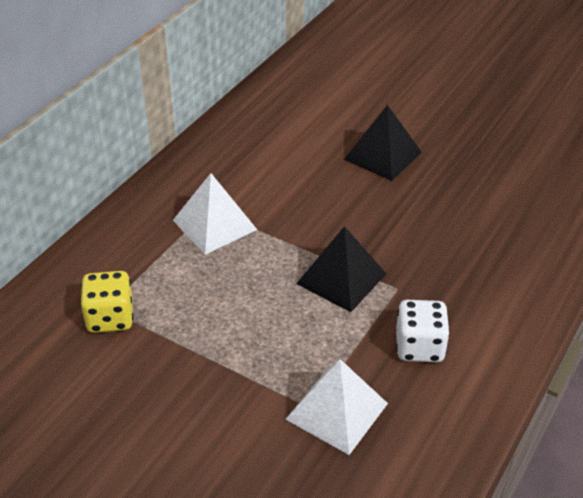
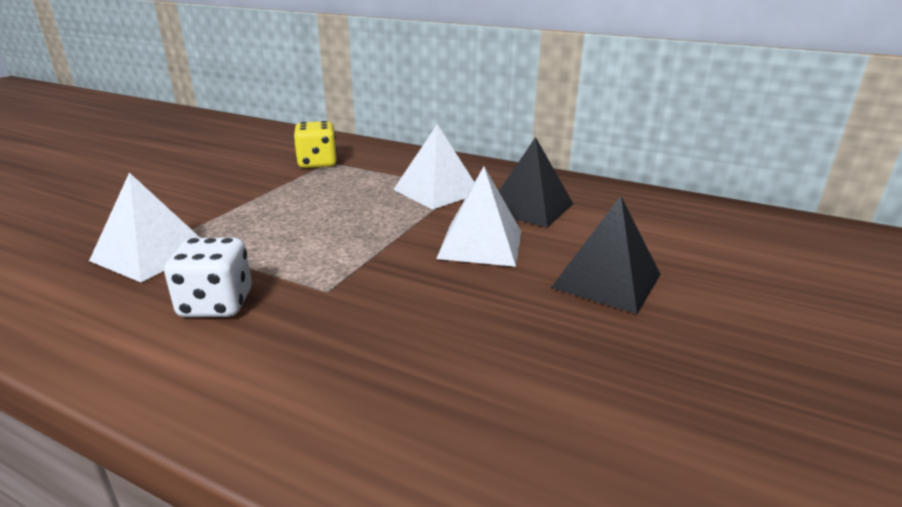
camera: 85 degrees right, 15 degrees down
black pyramid [296,226,386,312] -> black pyramid moved to [499,137,573,228]
none -> white pyramid [436,167,521,267]

